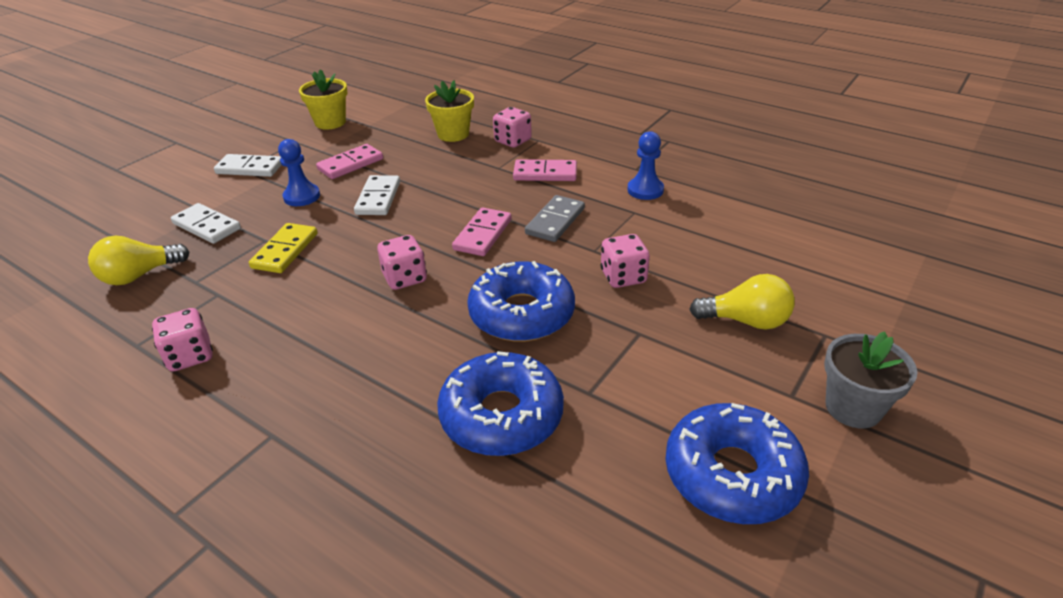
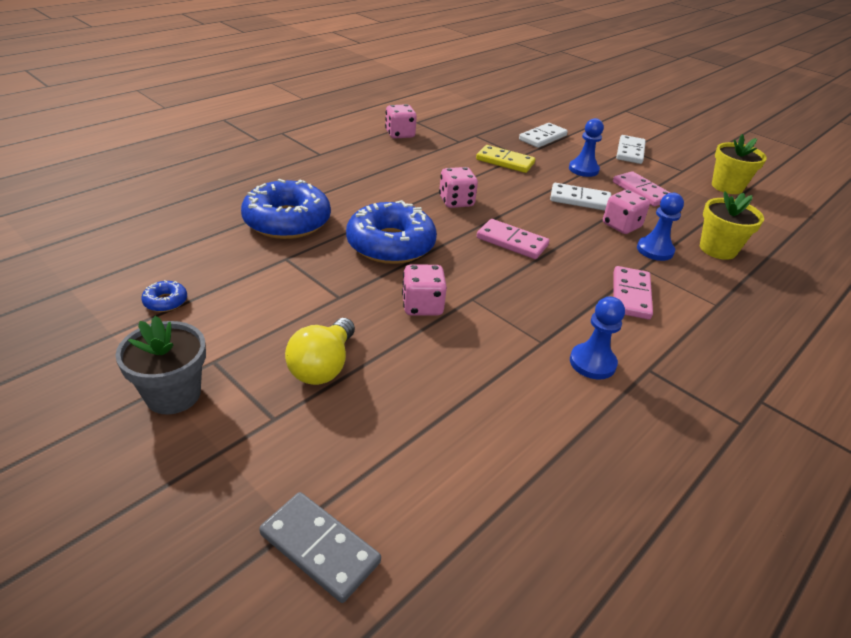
camera: 95 degrees right, 0 degrees up
yellow light bulb [88,235,189,285] -> none
pink dice [493,107,532,148] -> pink dice moved to [603,190,650,234]
grey domino [525,195,585,242] -> grey domino moved to [259,492,381,603]
blue donut [665,403,809,524] -> blue donut [141,280,187,312], size x0.41
none -> blue pawn [637,193,684,261]

